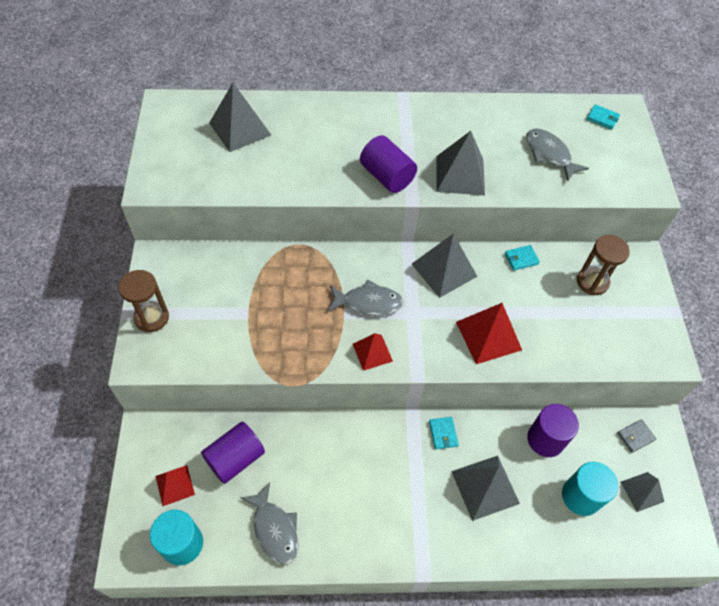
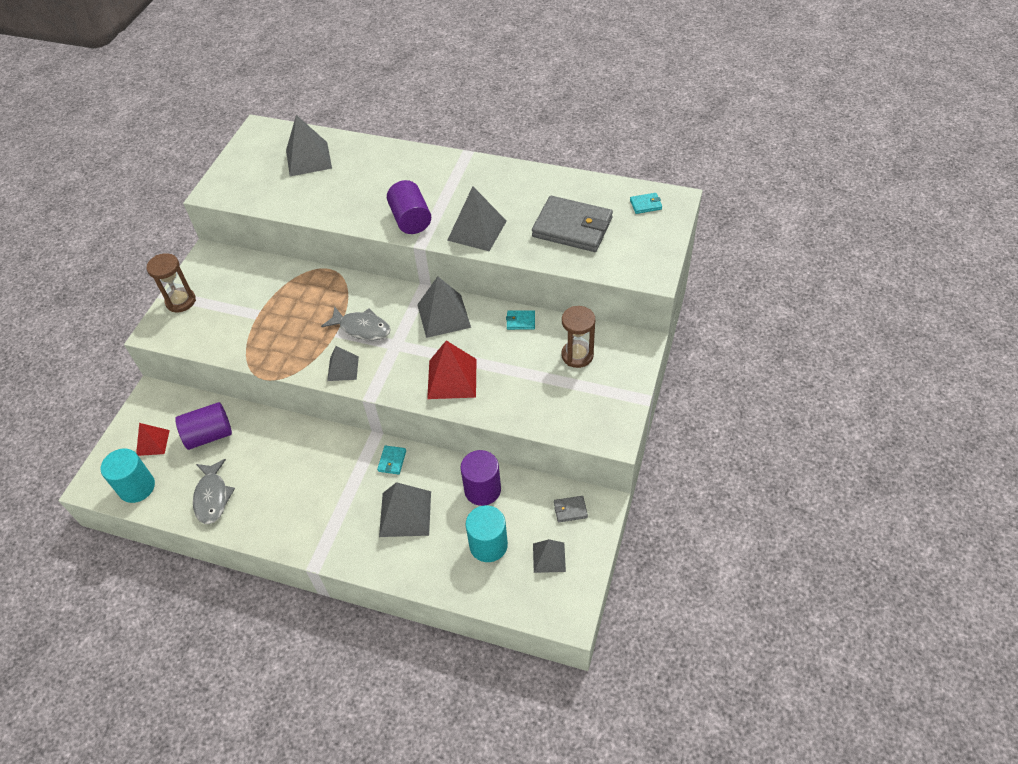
camera: 25 degrees right, 5 degrees down
red pyramid [353,333,393,371] -> grey pyramid [327,346,359,381]
grey fish [526,128,589,182] -> grey wallet [532,196,613,252]
turquoise wallet [587,104,620,130] -> turquoise wallet turned 60 degrees counterclockwise [630,193,662,214]

